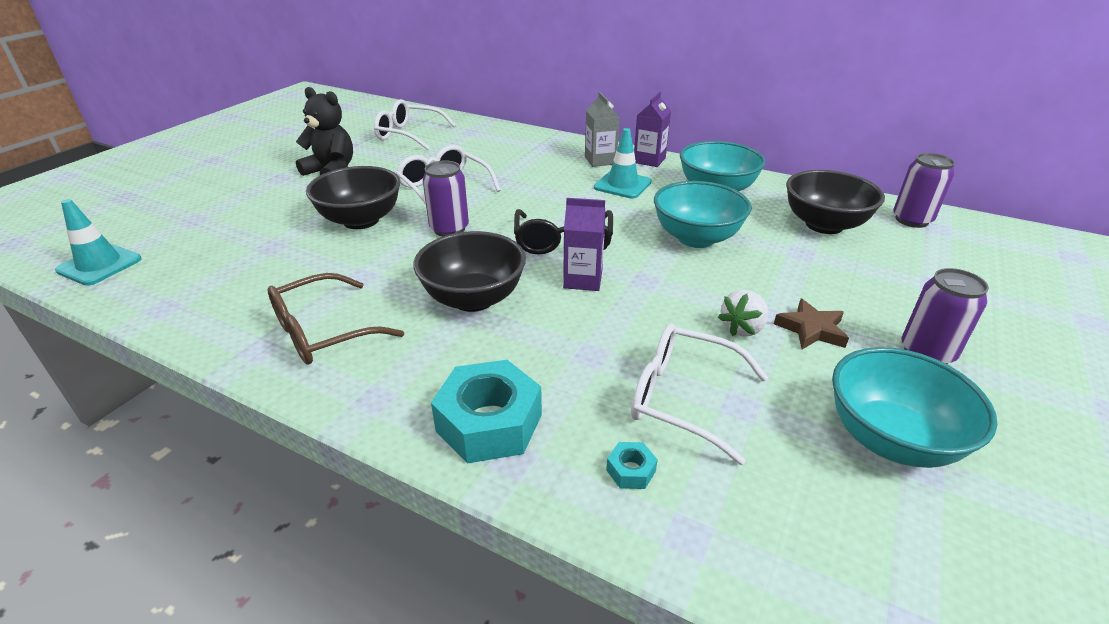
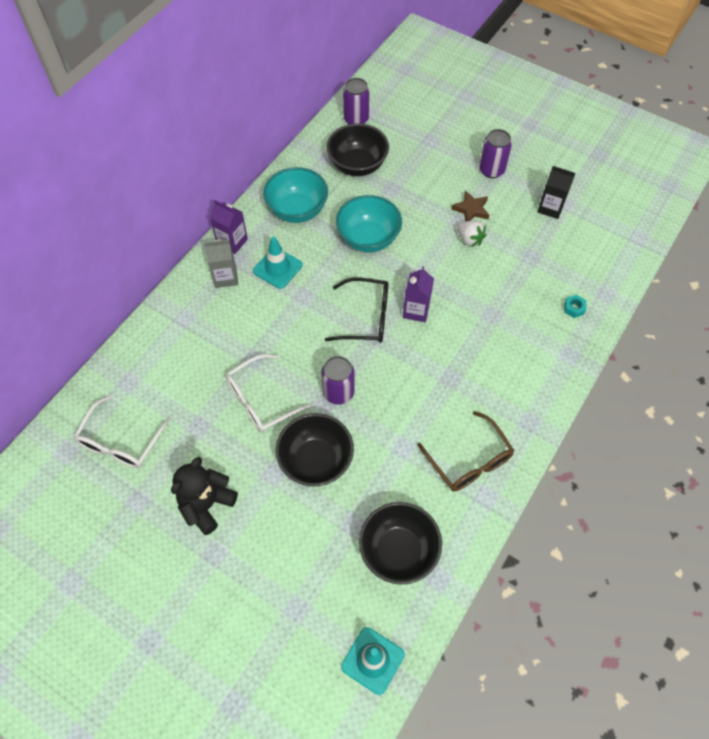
camera: 85 degrees left, 25 degrees up
black bowl [413,231,526,312] -> black bowl moved to [359,502,442,585]
turquoise nut [431,360,542,463] -> none
white glasses [631,323,768,465] -> none
turquoise bowl [832,347,997,468] -> black carton [537,166,575,219]

